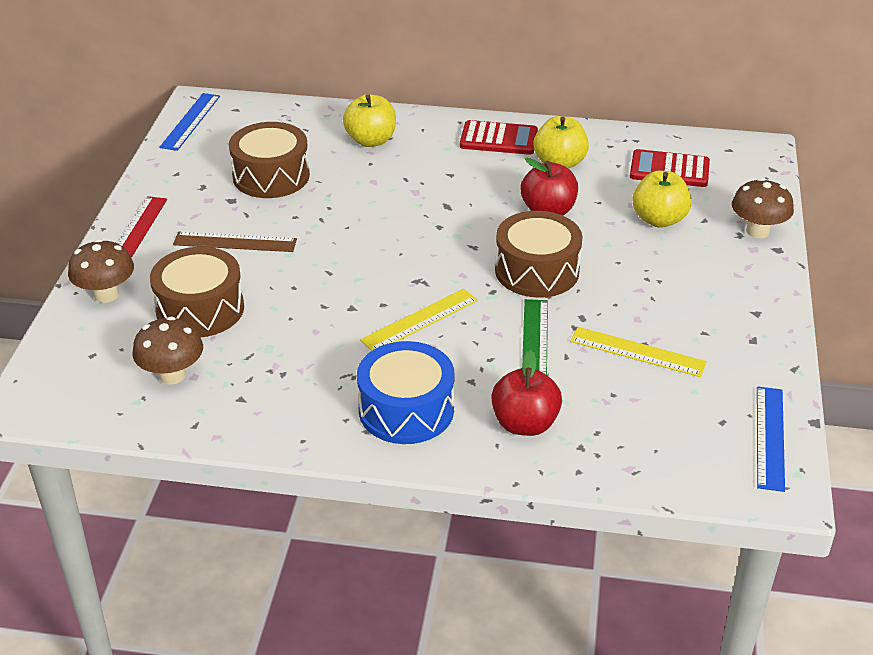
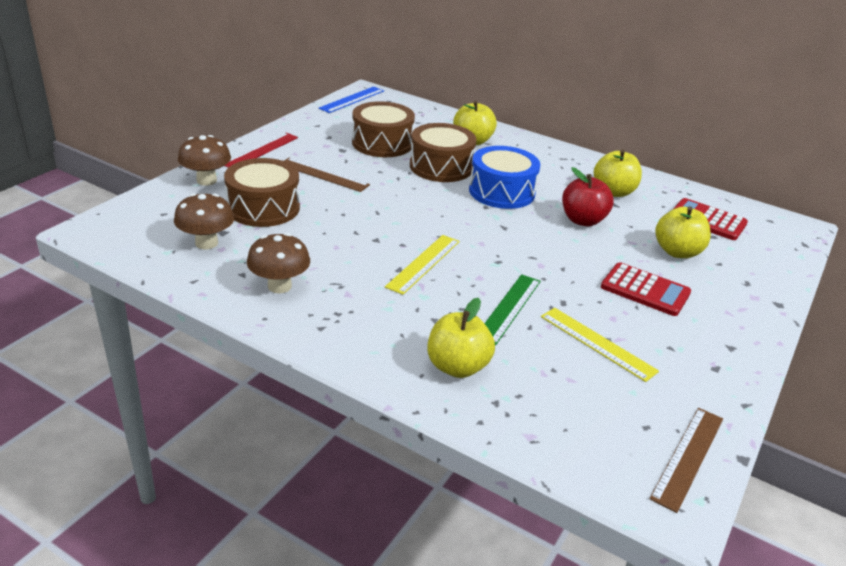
camera: 20 degrees right, 5 degrees down
blue drum [357,341,455,444] -> blue drum moved to [469,146,540,209]
yellow ruler [360,289,478,351] -> yellow ruler turned 45 degrees counterclockwise [385,235,460,295]
red calculator [460,120,538,155] -> red calculator moved to [601,262,691,316]
red apple [491,350,562,436] -> yellow apple [427,298,495,378]
brown drum [495,211,583,298] -> brown drum moved to [410,123,477,182]
brown mushroom [732,178,794,238] -> brown mushroom moved to [247,233,310,293]
blue ruler [757,386,785,492] -> brown ruler [649,408,723,513]

